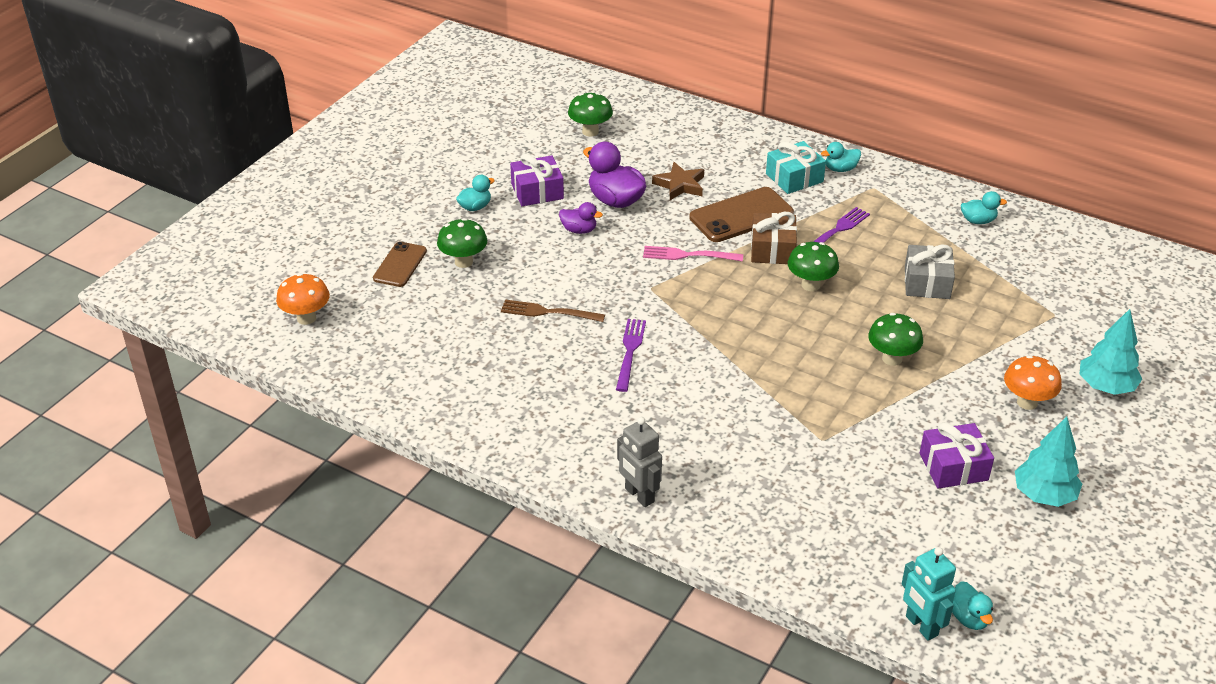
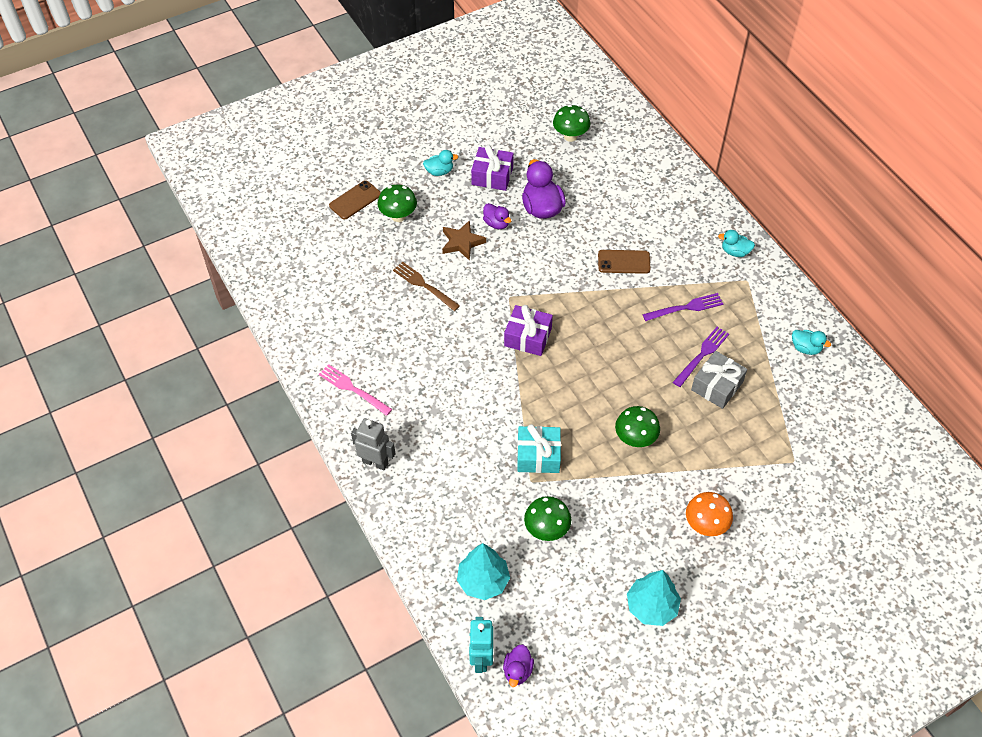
camera: 30 degrees right, 15 degrees up
orange mushroom [276,273,330,325] -> none
purple fork [616,319,646,392] -> purple fork moved to [673,327,729,387]
grey robot [617,417,662,507] -> grey robot turned 120 degrees clockwise [351,418,395,471]
pink fork [643,246,743,262] -> pink fork moved to [319,364,392,416]
brown star [652,162,704,200] -> brown star moved to [442,220,486,261]
brown phone [689,187,794,242] -> brown phone [598,250,651,274], size x0.63
brown gift [751,212,797,264] -> none
turquoise gift [766,141,826,194] -> turquoise gift moved to [517,424,561,473]
green mushroom [788,242,839,291] -> green mushroom moved to [524,496,571,541]
purple gift [920,422,994,489] -> purple gift moved to [504,305,553,356]
turquoise duck [952,581,993,630] -> purple duck [503,644,534,687]
turquoise tree [1079,309,1142,395] -> turquoise tree moved to [457,543,510,600]

